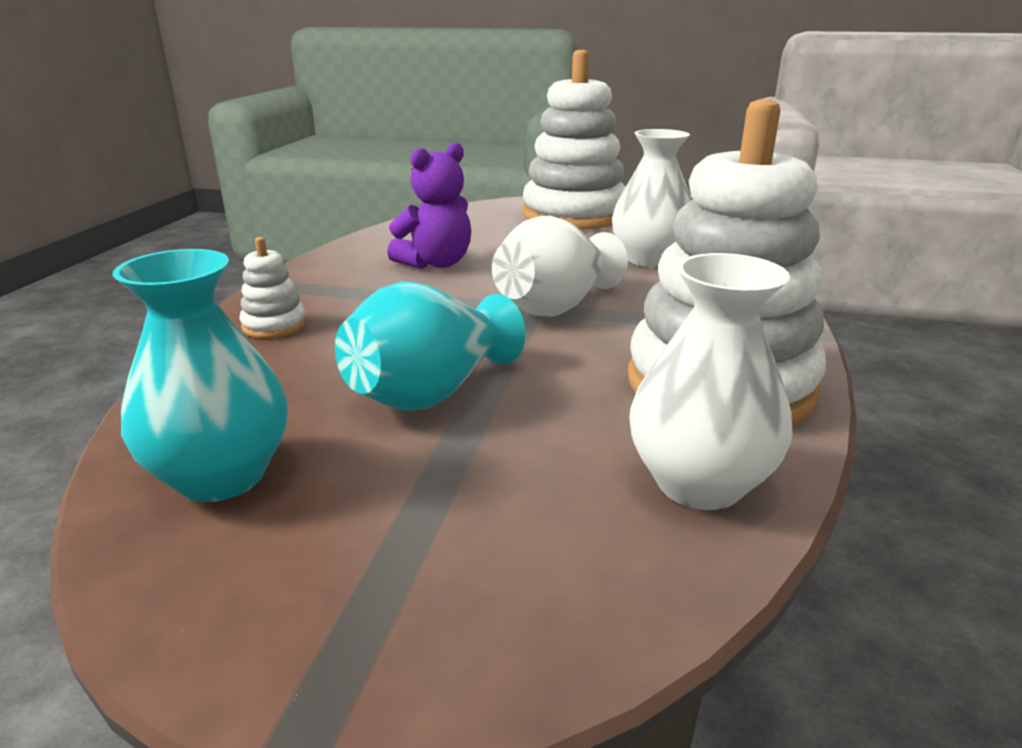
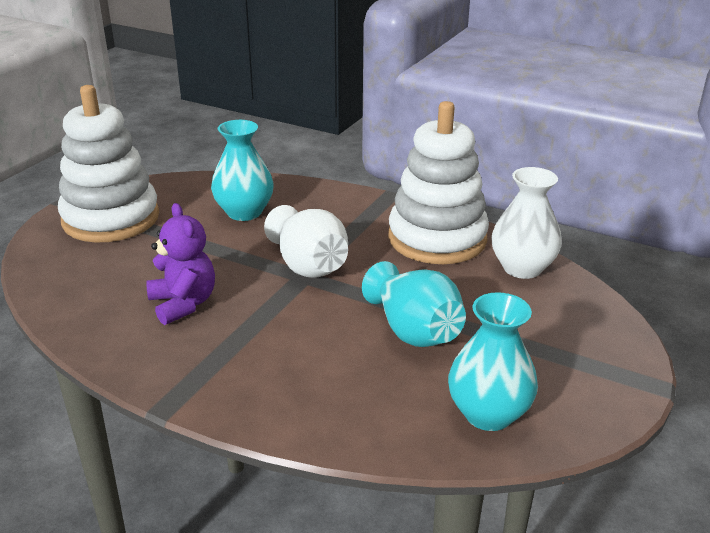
camera: 75 degrees left, 5 degrees up
white stacking toy [239,237,306,338] -> none
white vase [612,129,692,267] -> turquoise vase [211,120,274,221]

